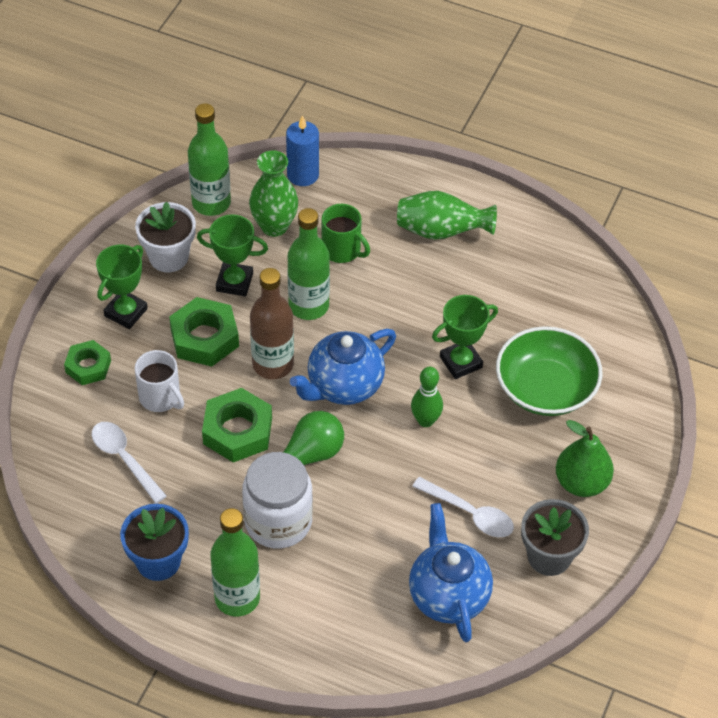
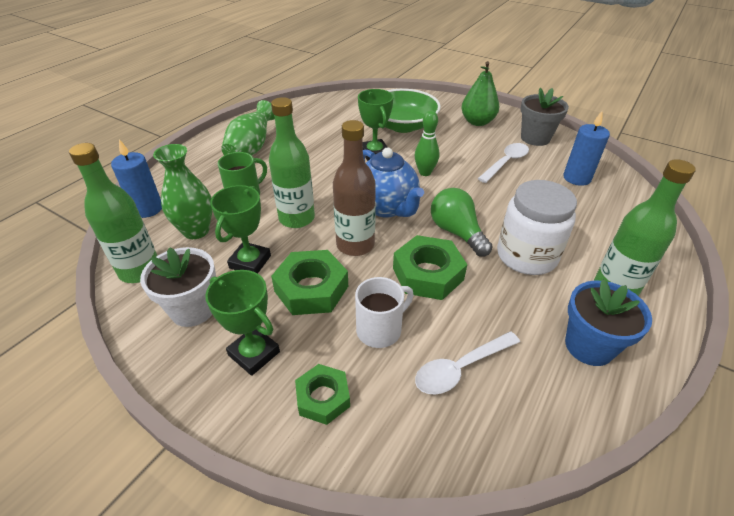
camera: 80 degrees left, 10 degrees down
blue teapot [409,503,493,642] -> blue candle [563,111,610,186]

